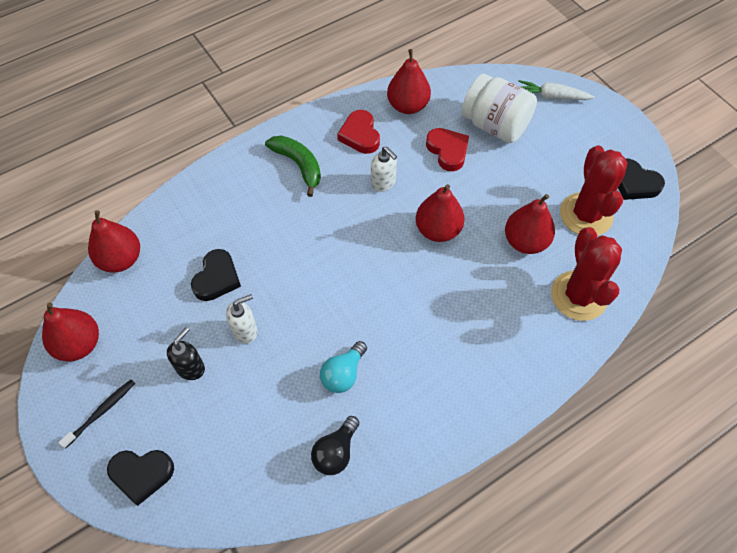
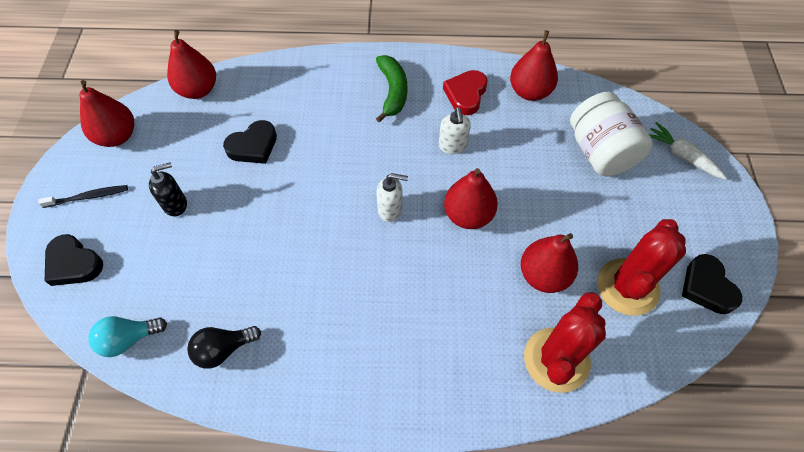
camera: 35 degrees right, 0 degrees up
white soap dispenser [226,294,258,344] -> white soap dispenser moved to [376,173,408,222]
turquoise light bulb [320,341,367,393] -> turquoise light bulb moved to [88,316,167,357]
red heart [426,128,469,171] -> none

